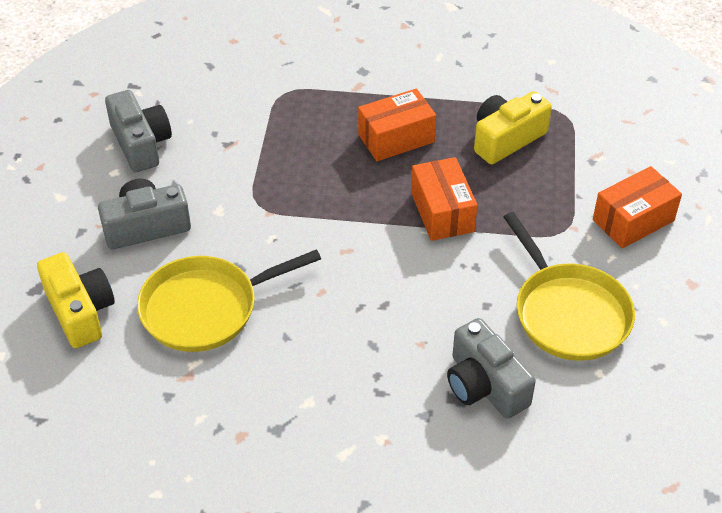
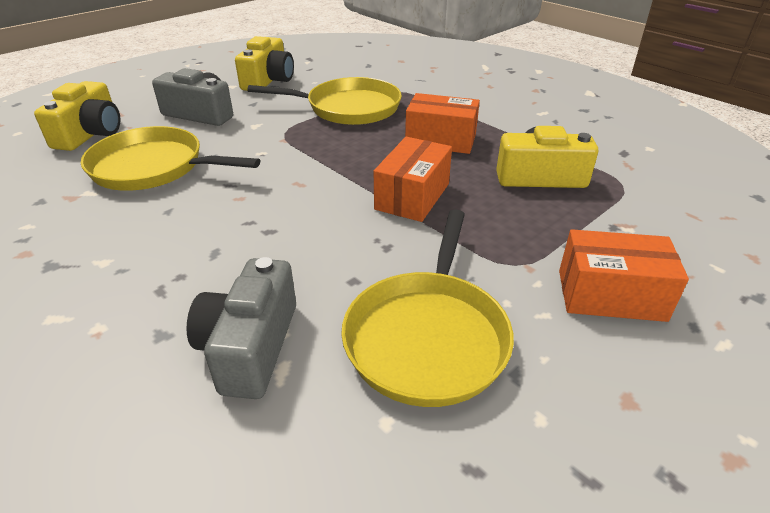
camera: 40 degrees right, 10 degrees down
grey camera [105,90,172,172] -> yellow camera [235,36,294,91]
none -> yellow pan [247,77,402,125]

